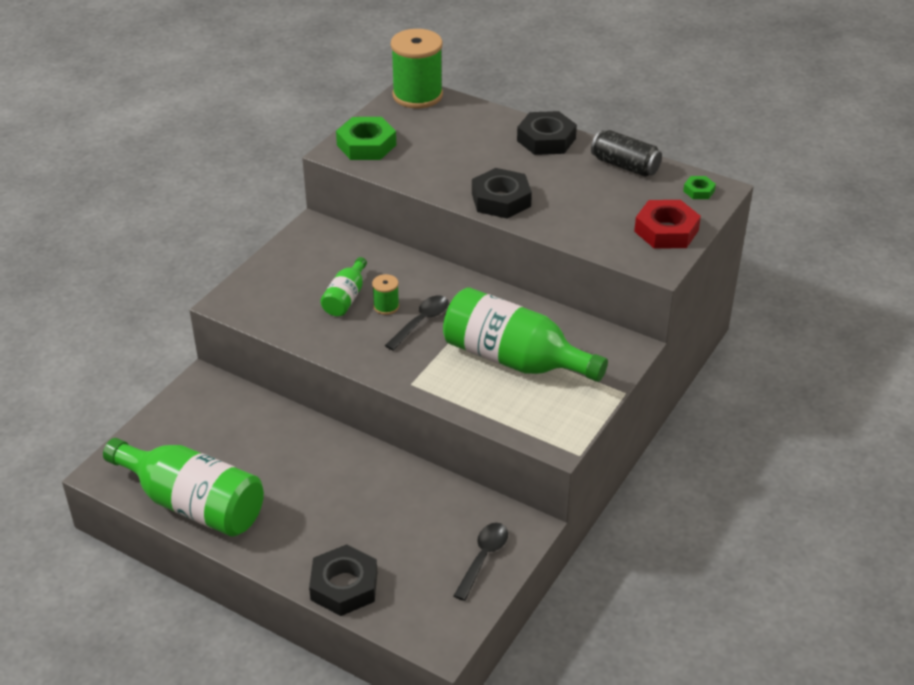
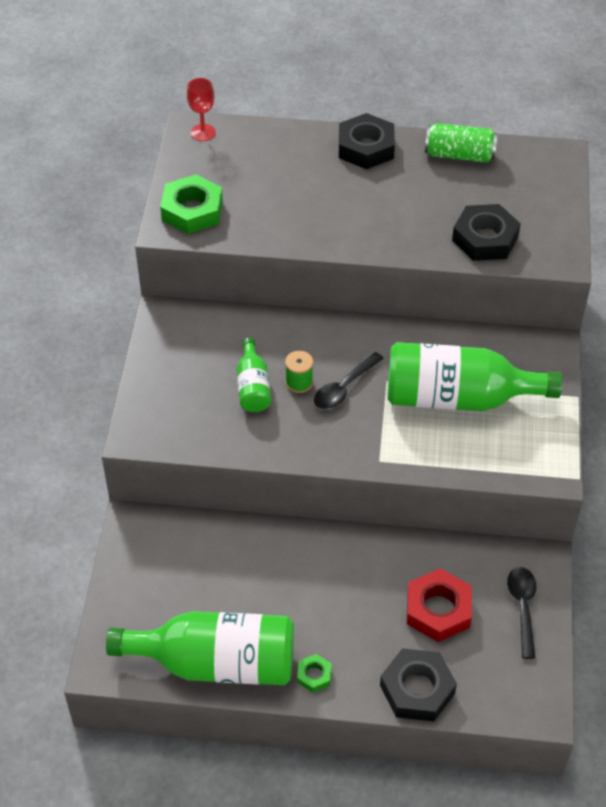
camera: 25 degrees left, 10 degrees up
black spoon [385,296,449,351] -> black spoon turned 150 degrees counterclockwise [314,352,384,409]
green spool [391,29,443,108] -> red goblet [187,78,216,141]
black nut [472,168,532,219] -> black nut moved to [452,204,521,261]
black can [591,130,662,177] -> green can [425,123,498,162]
red nut [634,200,701,249] -> red nut moved to [407,568,472,642]
green nut [683,176,716,199] -> green nut moved to [297,654,332,693]

